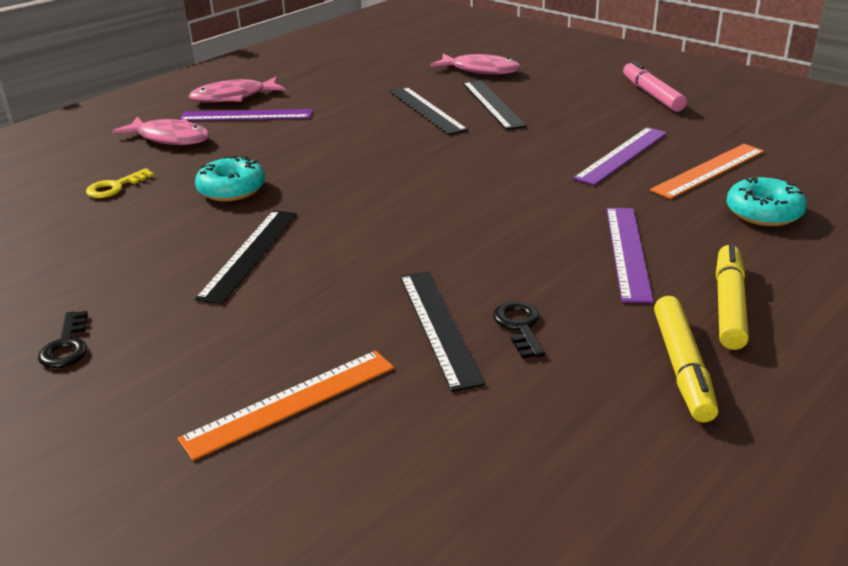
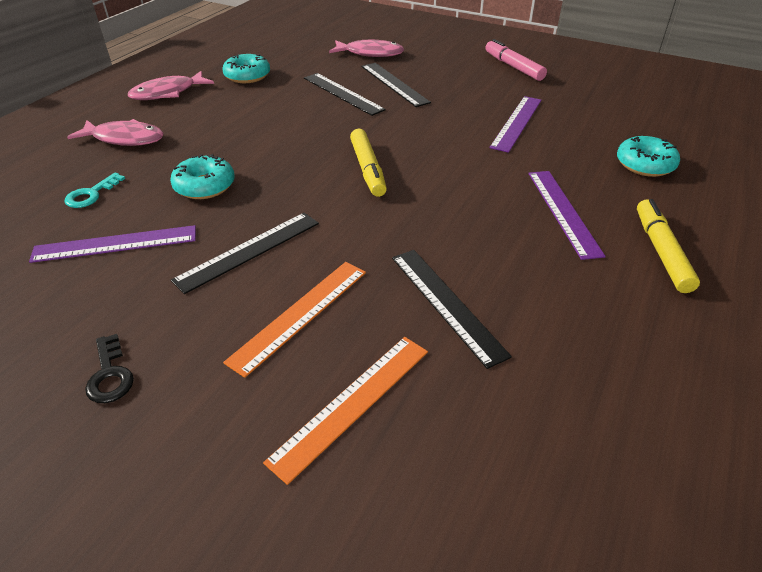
camera: 15 degrees left, 10 degrees up
yellow key [86,168,154,198] -> turquoise key [64,172,125,208]
purple ruler [179,109,313,121] -> purple ruler moved to [29,225,196,263]
black ruler [195,210,297,304] -> black ruler turned 45 degrees clockwise [171,213,319,294]
black key [493,301,545,359] -> none
orange ruler [650,144,764,199] -> orange ruler moved to [223,262,366,378]
yellow marker [654,296,718,422] -> yellow marker moved to [350,129,387,197]
none -> turquoise donut [223,54,270,83]

